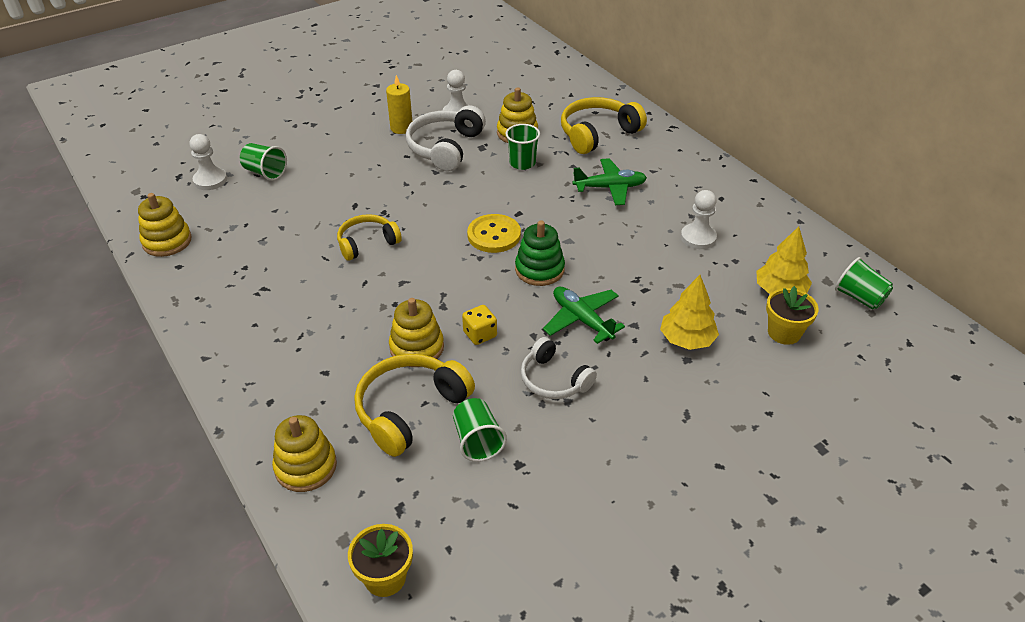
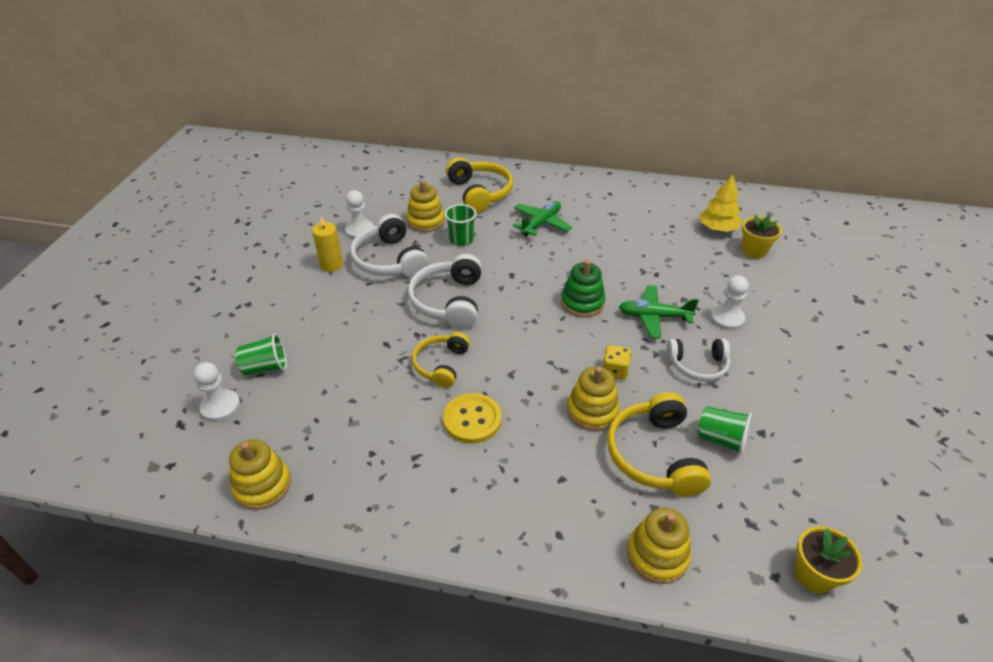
camera: 45 degrees left, 0 degrees up
yellow button [467,214,521,253] -> yellow button moved to [443,393,502,444]
yellow headphones [561,97,647,154] -> yellow headphones turned 150 degrees clockwise [446,157,513,213]
yellow tree [660,275,719,350] -> none
white pawn [681,190,717,249] -> white pawn moved to [710,275,749,330]
green cup [835,257,893,310] -> none
none -> white headphones [408,254,482,329]

